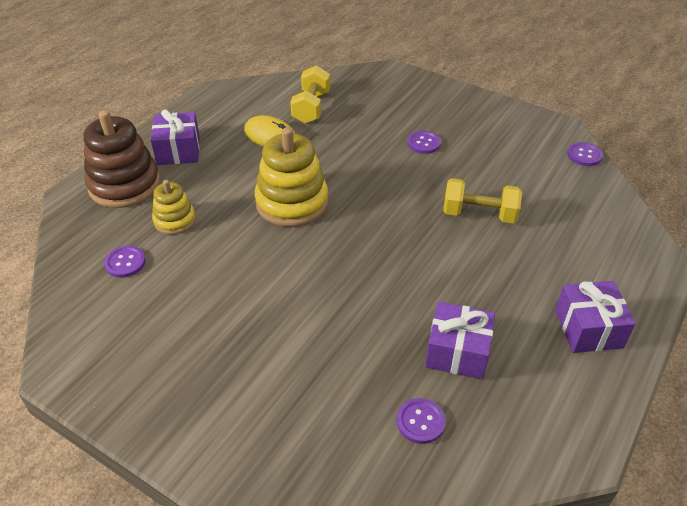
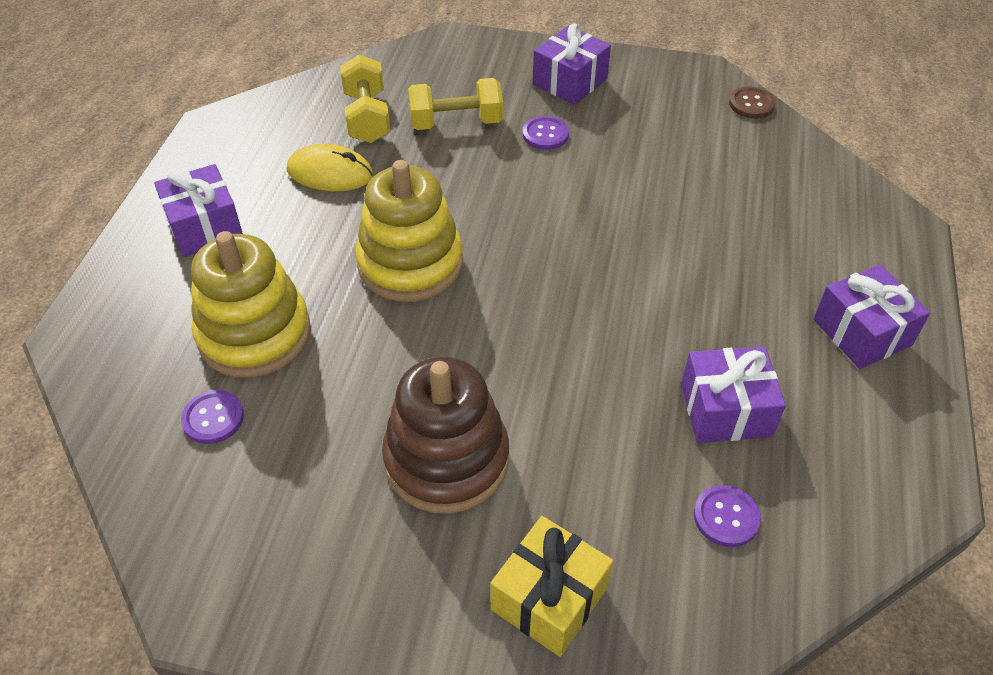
camera: 20 degrees left, 5 degrees up
brown stacking toy [83,110,160,208] -> brown stacking toy moved to [382,357,509,514]
yellow stacking toy [152,180,196,235] -> yellow stacking toy [191,231,311,378], size x1.78
yellow dumbbell [443,178,522,223] -> yellow dumbbell moved to [408,78,503,130]
purple button [567,142,603,166] -> brown button [729,86,776,119]
none -> yellow gift [490,516,613,657]
none -> purple gift [533,23,611,105]

